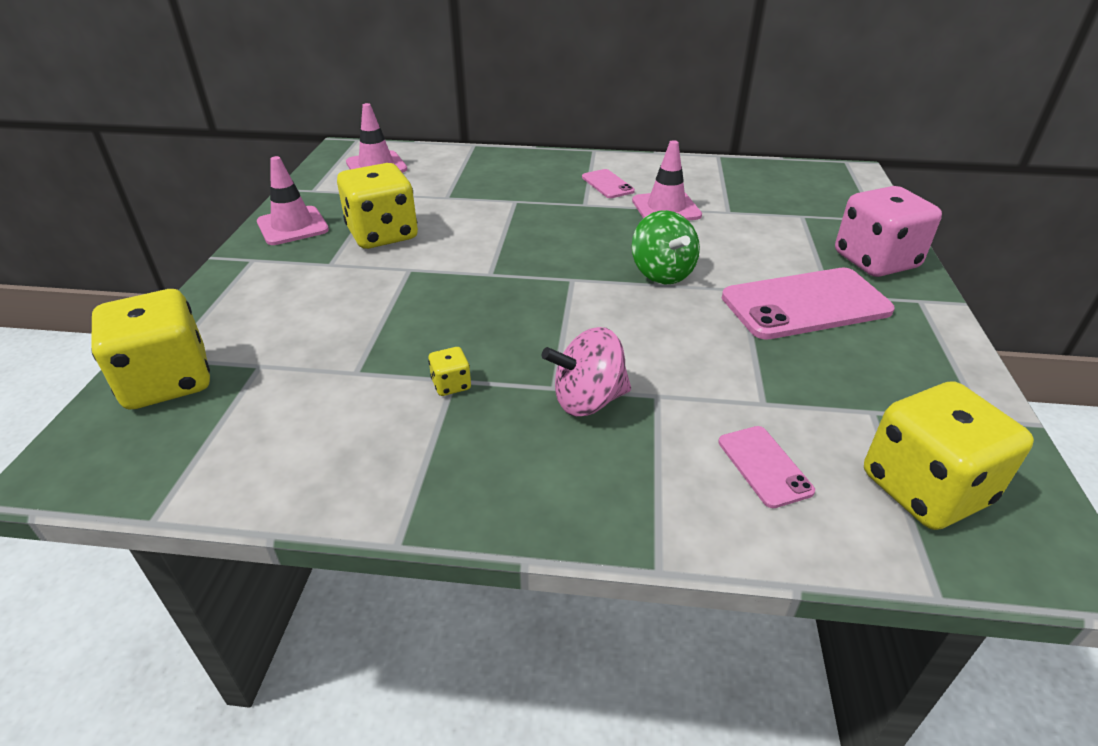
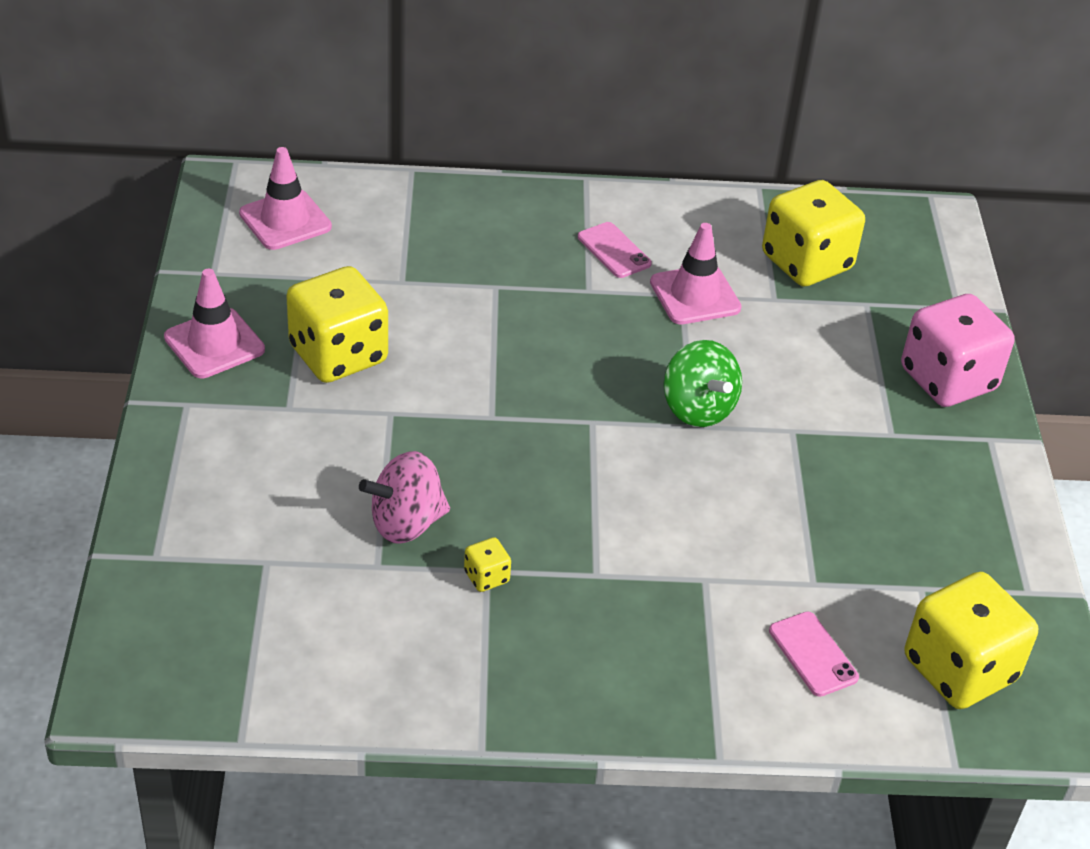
camera: 10 degrees left, 5 degrees up
yellow dice [91,289,210,410] -> yellow dice moved to [762,180,865,286]
pink spinning top [542,327,631,416] -> pink spinning top moved to [359,451,450,543]
pink phone [722,268,895,340] -> none

